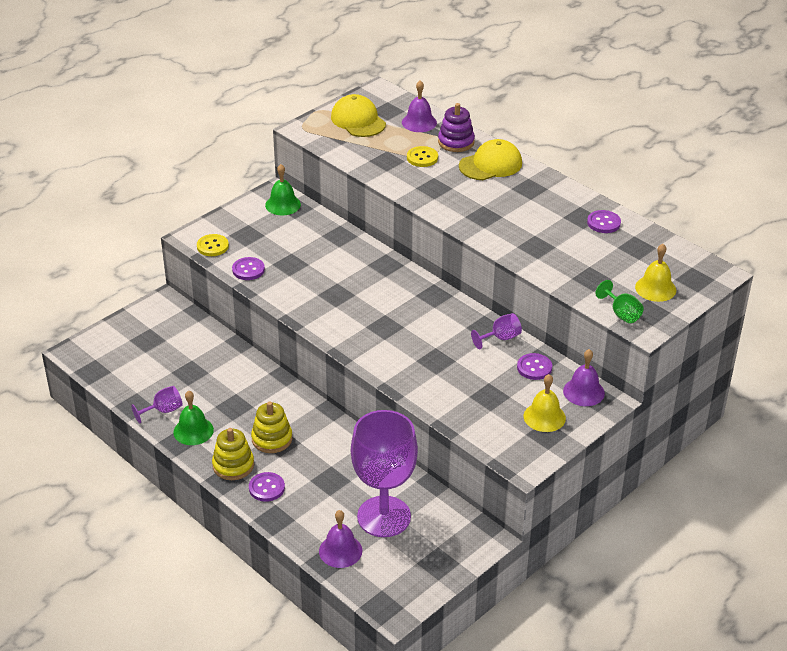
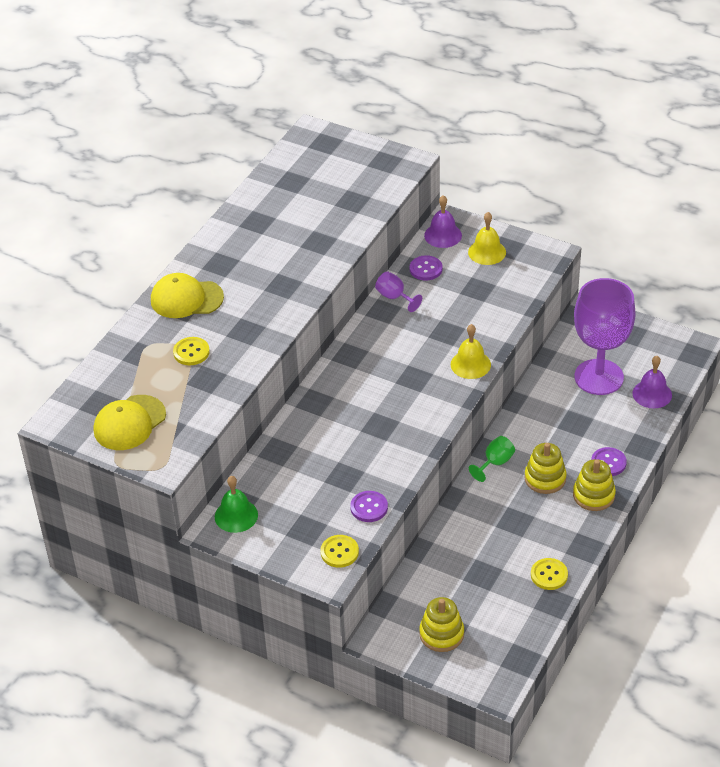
camera: 105 degrees left, 5 degrees up
purple goblet [131,386,183,423] -> yellow button [531,558,568,590]
green bell [173,391,214,445] -> none
purple bell [402,80,437,132] -> none
purple stacking toy [438,103,475,152] -> none
yellow cap [459,139,522,180] -> yellow cap turned 45 degrees counterclockwise [151,273,224,318]
purple button [587,210,621,233] -> none
green goblet [595,280,644,323] -> green goblet moved to [469,436,515,482]
yellow bell [635,244,676,302] -> yellow bell moved to [451,324,491,379]
none -> yellow stacking toy [419,597,464,652]

